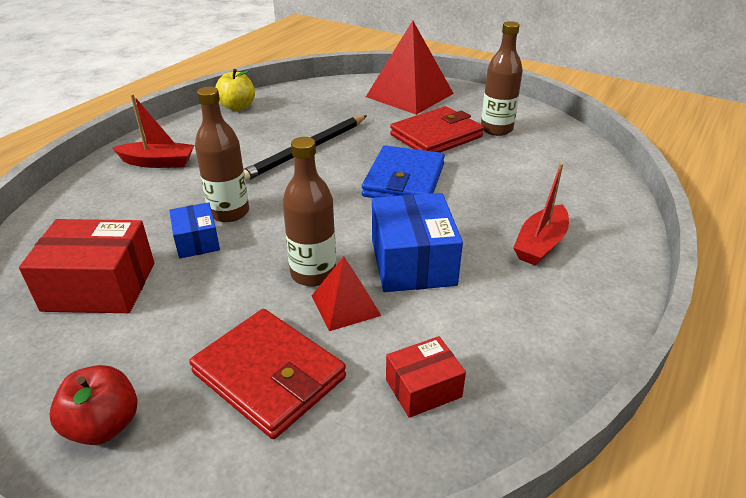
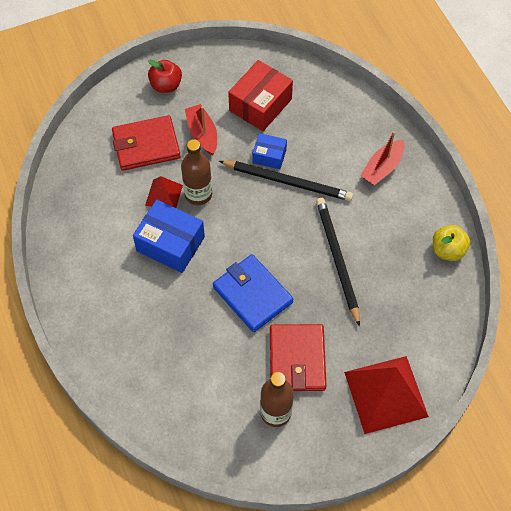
camera: 125 degrees right, 25 degrees up
brown bottle [195,87,249,222] -> black pencil [219,161,353,201]
red box [386,336,466,418] -> none
red boat [513,163,569,266] -> red boat moved to [185,104,217,155]

